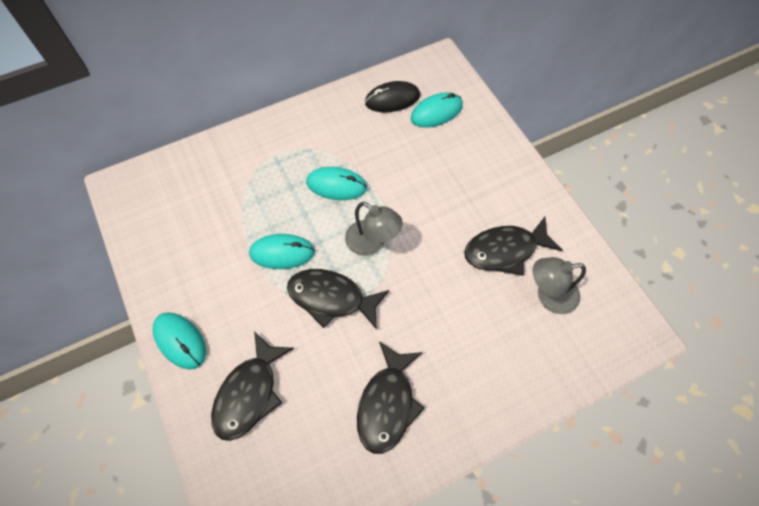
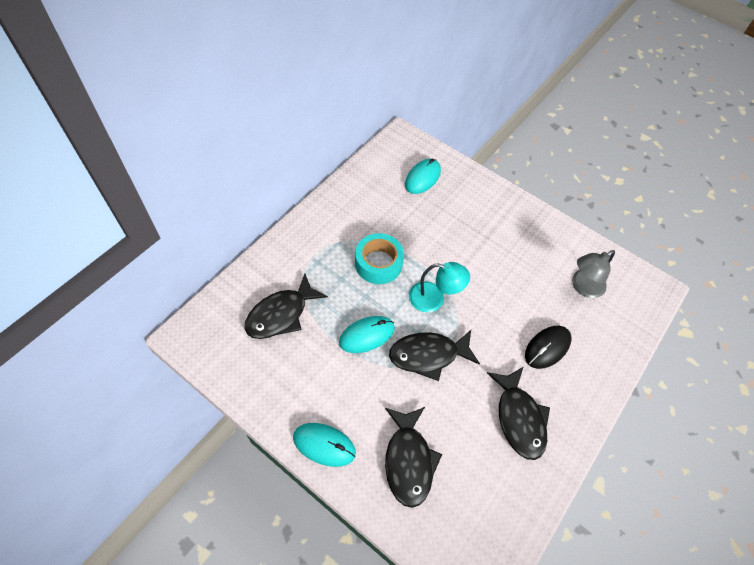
camera: 30 degrees left, 5 degrees down
turquoise mouse [306,167,367,200] -> turquoise tape [355,233,404,284]
grey lamp [345,202,403,256] -> turquoise lamp [409,262,470,312]
black mouse [365,81,420,112] -> black mouse moved to [525,326,572,369]
black fish [464,217,562,276] -> black fish moved to [244,274,328,339]

